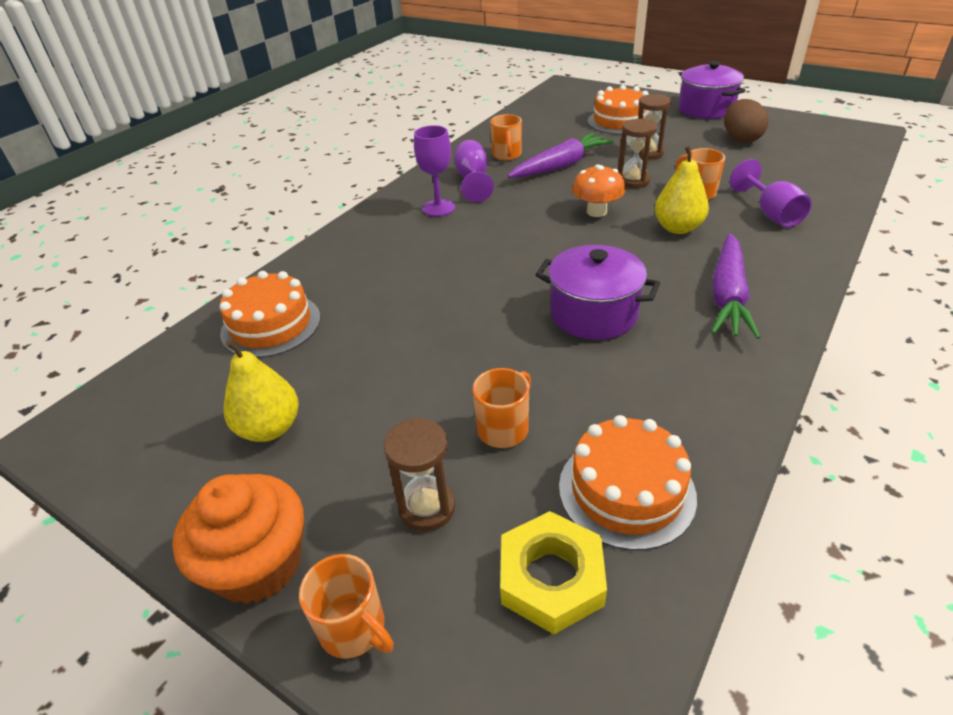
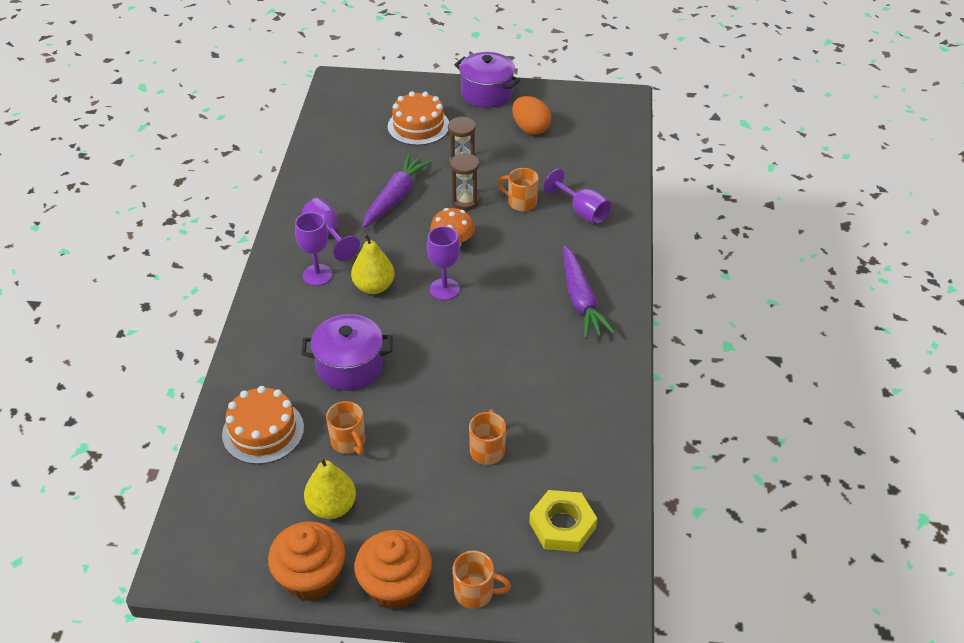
camera: 30 degrees left, 5 degrees up
brown hourglass [384,418,455,531] -> none
orange mug [490,114,522,160] -> orange mug moved to [326,401,365,454]
purple pot [535,245,660,340] -> purple pot moved to [302,314,392,391]
orange cake [559,415,697,551] -> none
yellow pear [655,146,709,234] -> yellow pear moved to [351,233,394,294]
brown egg [724,99,769,143] -> orange egg [512,96,551,135]
none -> orange cupcake [268,521,345,601]
none -> purple goblet [427,226,460,300]

